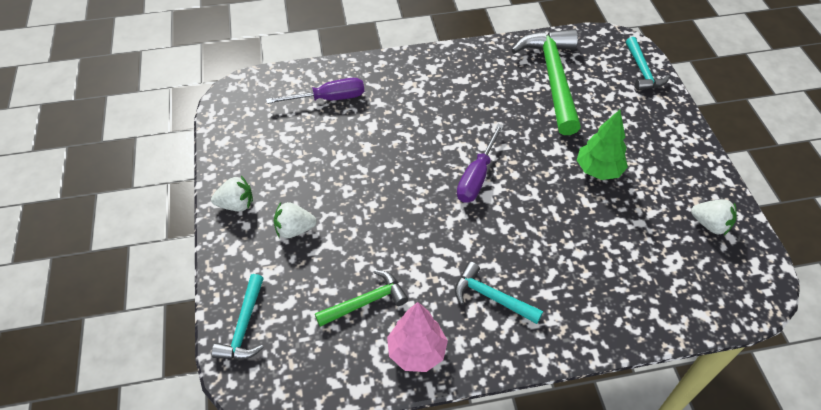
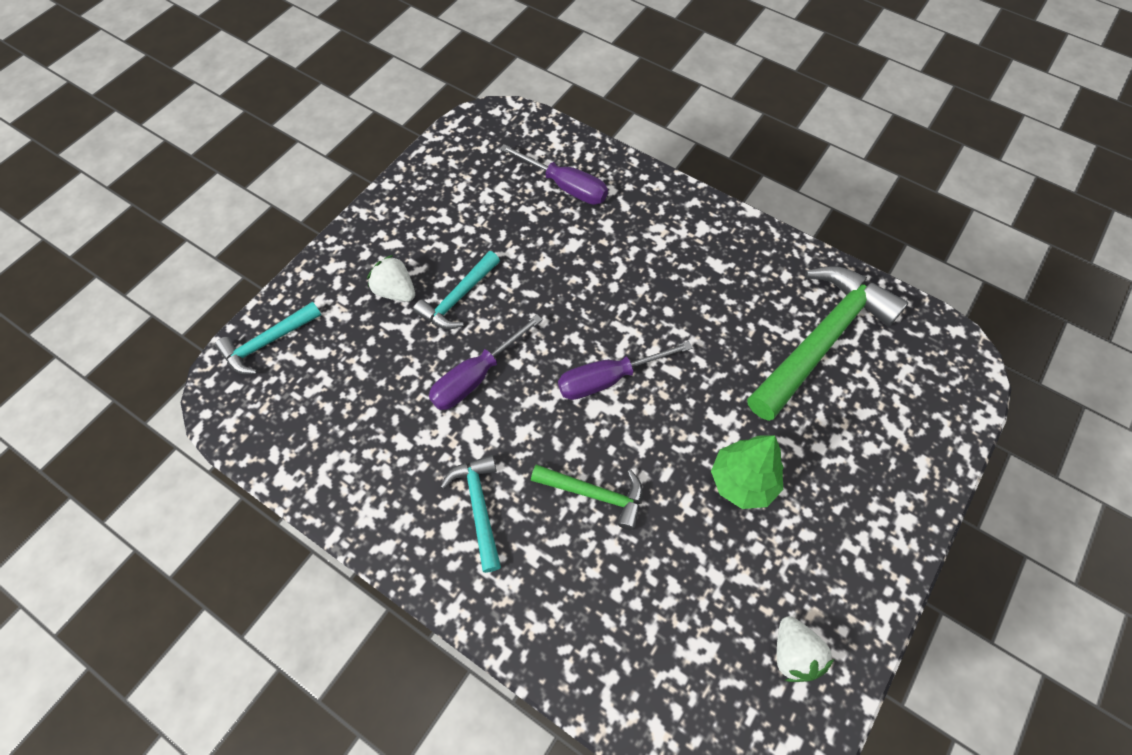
camera: 45 degrees right, 10 degrees up
white strawberry [211,176,253,212] -> none
green hammer [315,270,408,327] -> green hammer moved to [531,465,643,530]
pink tree [387,302,448,372] -> none
turquoise hammer [626,37,670,91] -> turquoise hammer moved to [413,251,500,329]
none -> purple screwdriver [429,314,543,410]

